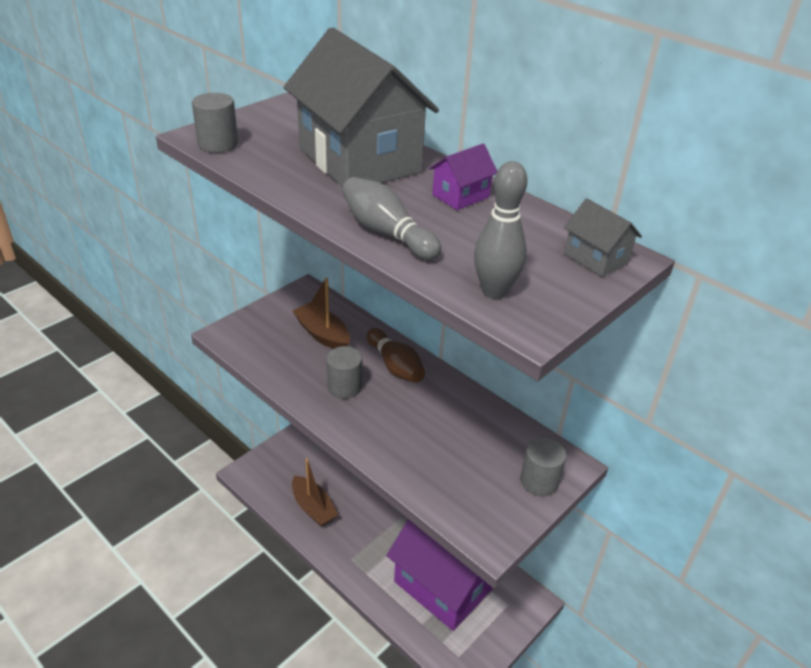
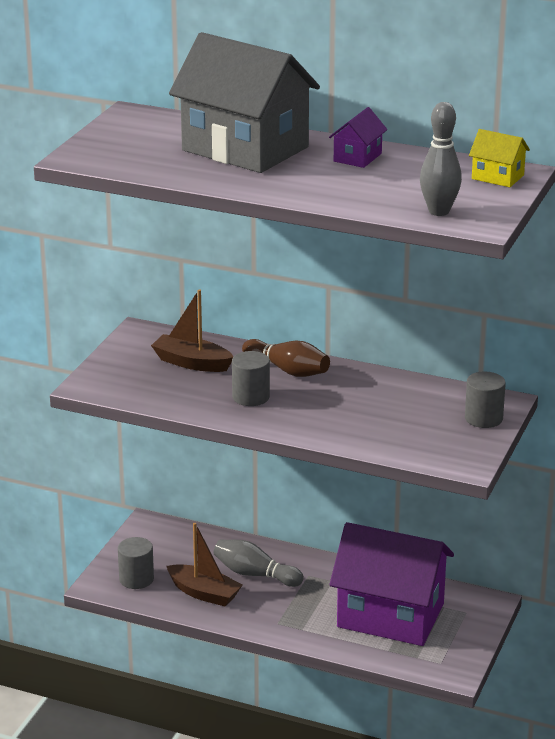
camera: 20 degrees left, 10 degrees down
grey cylinder [192,93,238,153] -> grey cylinder moved to [118,537,154,589]
grey bowling pin [342,177,441,260] -> grey bowling pin moved to [214,540,304,587]
grey house [564,198,642,277] -> yellow house [469,129,530,187]

